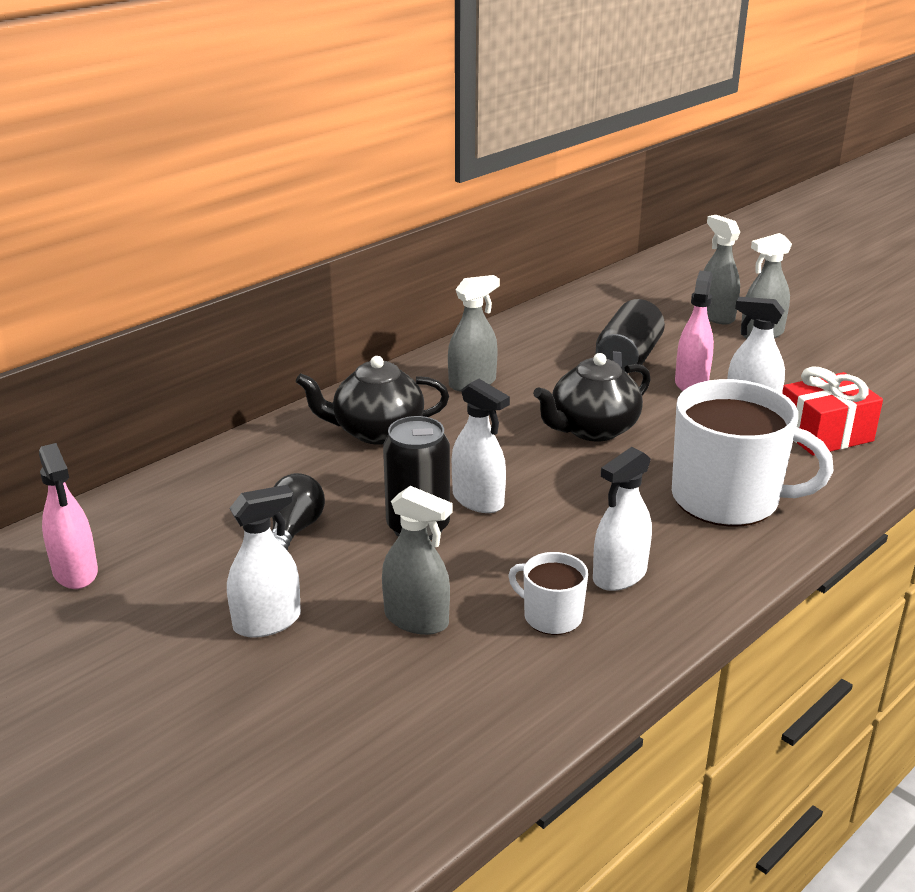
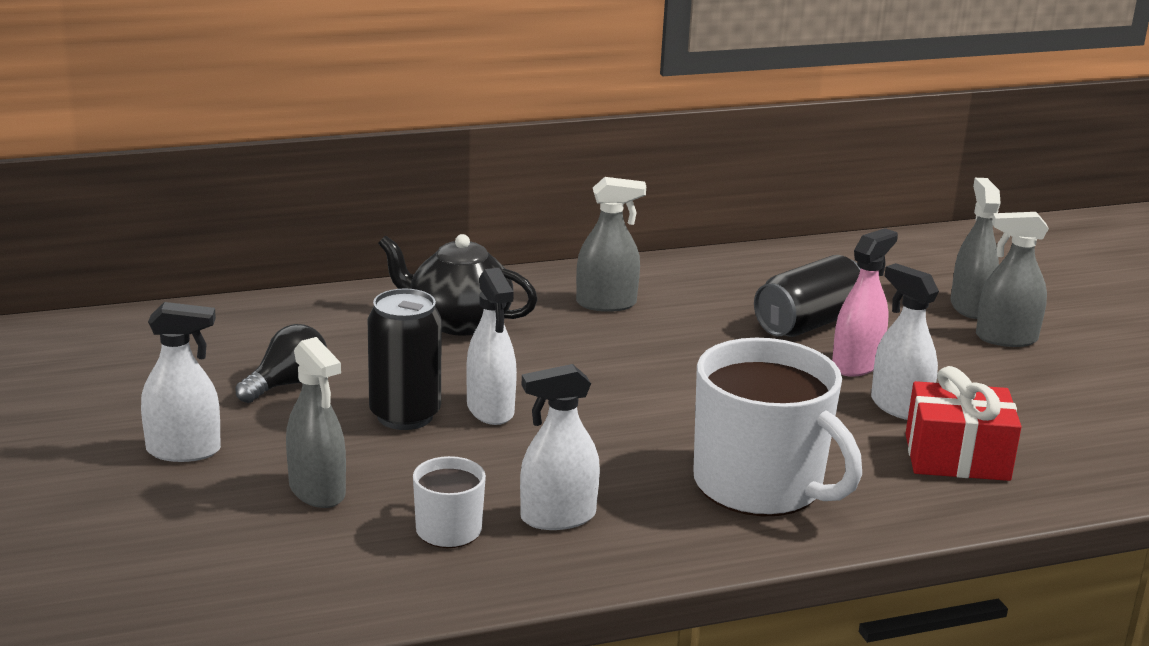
camera: 25 degrees right, 5 degrees down
pink spray bottle [39,443,98,589] -> none
black teapot [533,353,651,441] -> none

